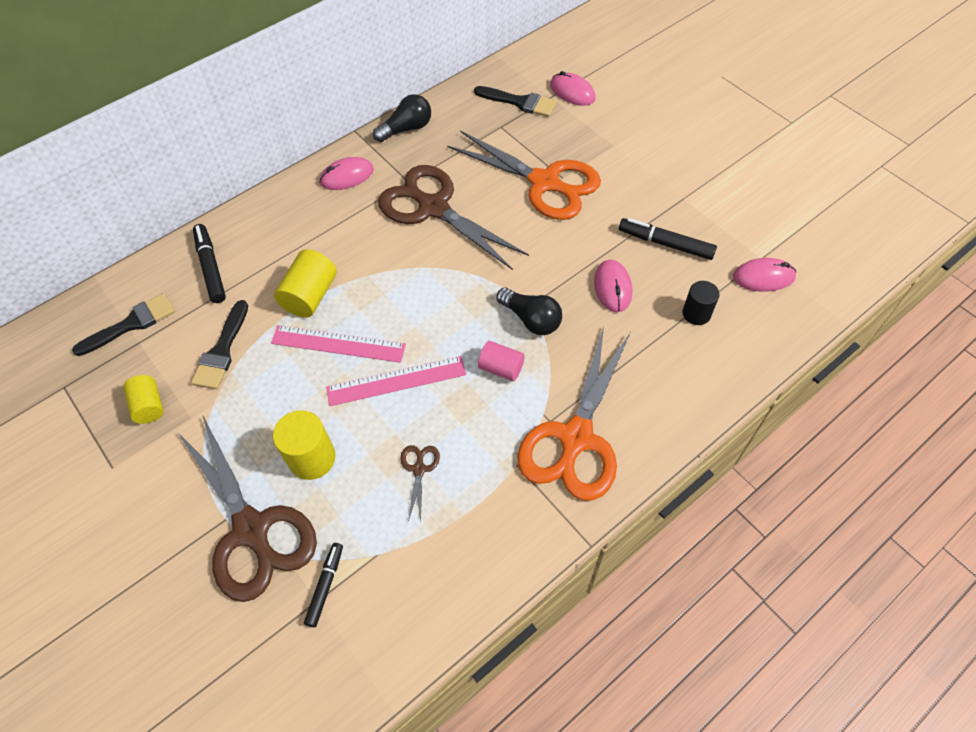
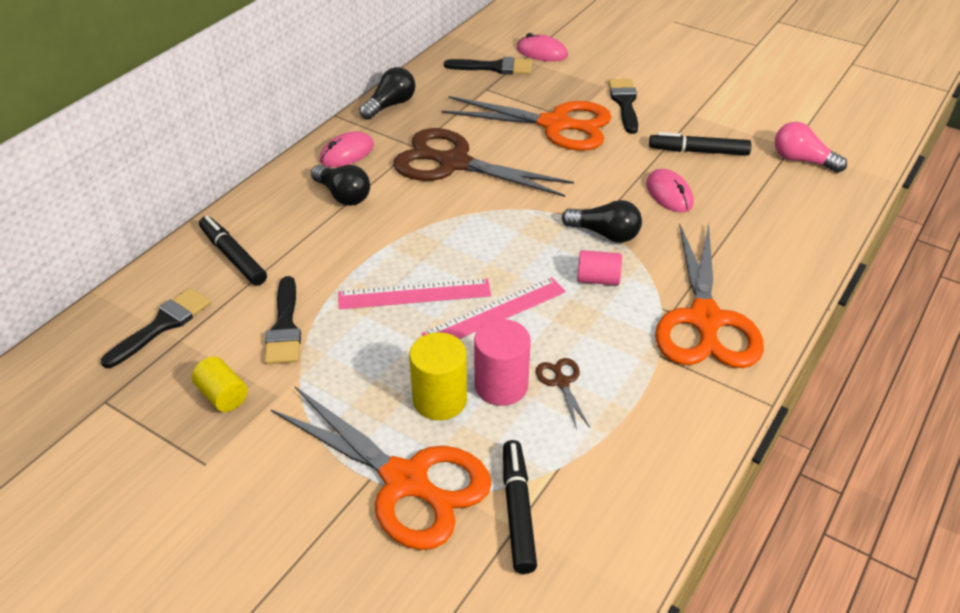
camera: 20 degrees left, 15 degrees down
brown scissors [177,416,317,602] -> orange scissors [271,387,492,550]
yellow cylinder [274,249,337,318] -> none
black marker [304,543,343,627] -> black marker [503,440,537,574], size x1.50
black cylinder [683,281,719,325] -> none
pink mouse [733,258,796,292] -> pink light bulb [775,122,847,173]
none -> black light bulb [311,165,370,206]
none -> pink cylinder [474,319,531,406]
none -> black brush [608,79,638,134]

